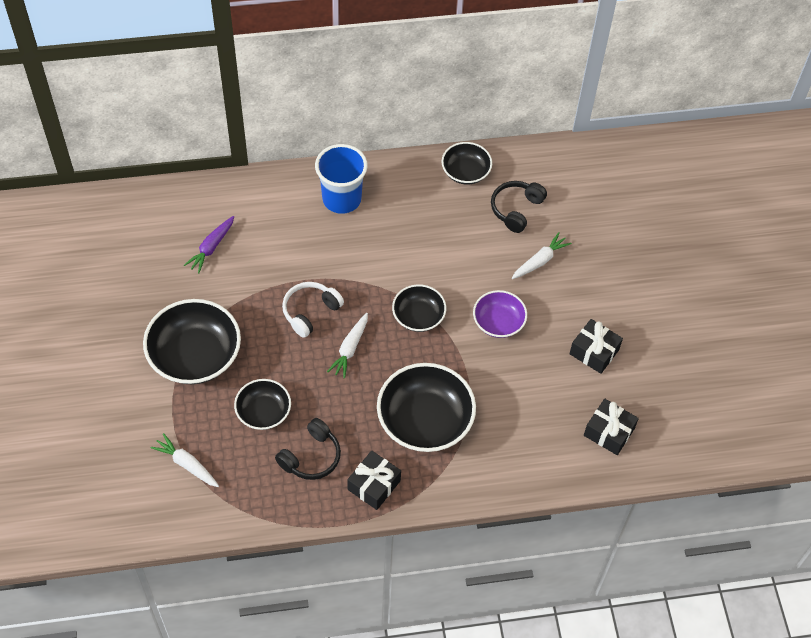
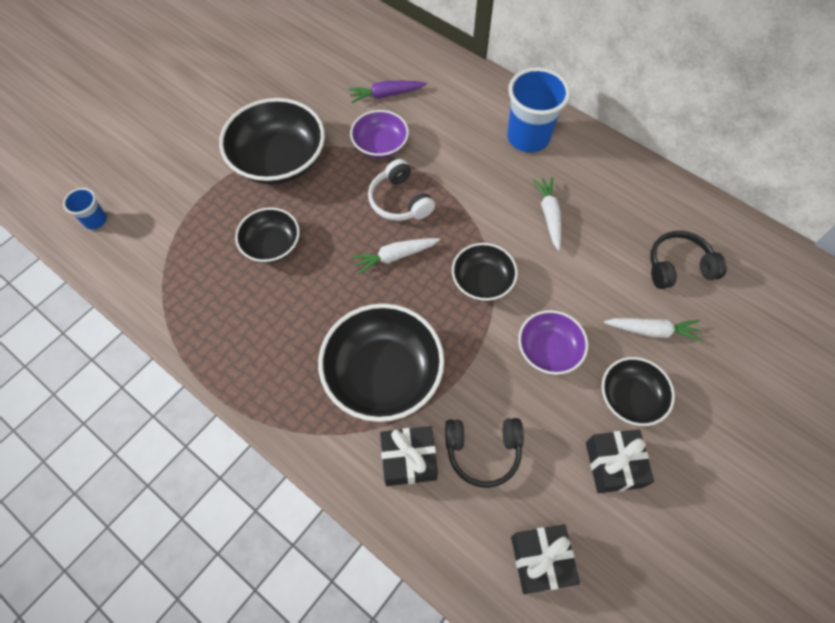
camera: 50 degrees right, 5 degrees up
white carrot [150,433,219,487] -> white carrot moved to [532,177,561,251]
black headphones [275,418,341,480] -> black headphones moved to [445,418,524,488]
white headphones [282,282,344,338] -> white headphones turned 120 degrees counterclockwise [368,159,435,221]
black gift [347,451,401,510] -> black gift moved to [380,426,438,486]
black bowl [442,142,492,185] -> black bowl moved to [602,357,675,426]
none -> blue cup [63,188,107,230]
none -> purple bowl [350,110,409,158]

